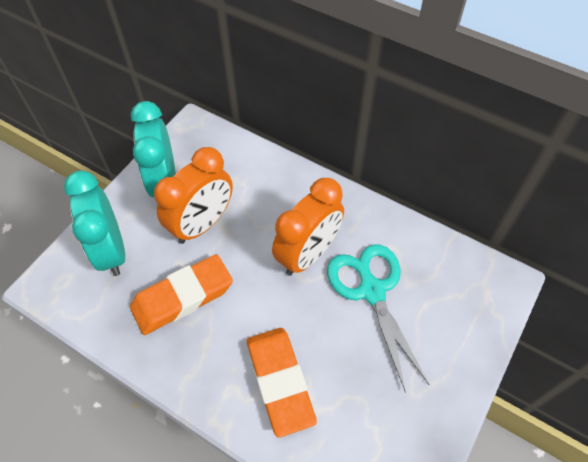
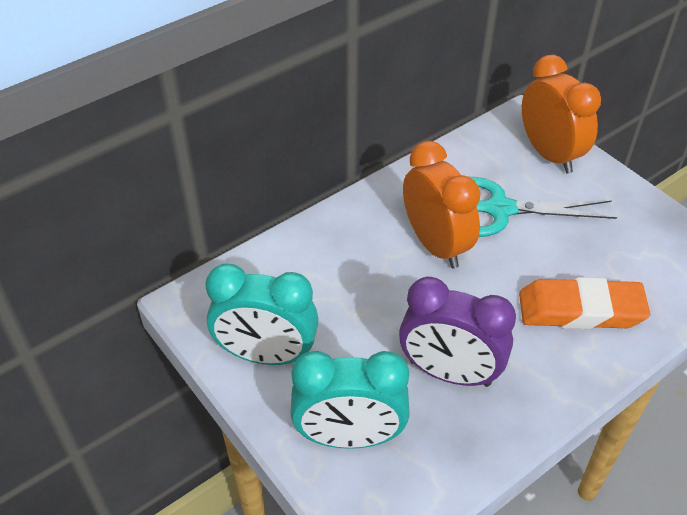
camera: 70 degrees left, 10 degrees down
orange eraser [130,254,233,335] -> purple clock [399,277,516,387]
orange clock [154,147,233,244] -> orange clock moved to [522,55,601,173]

